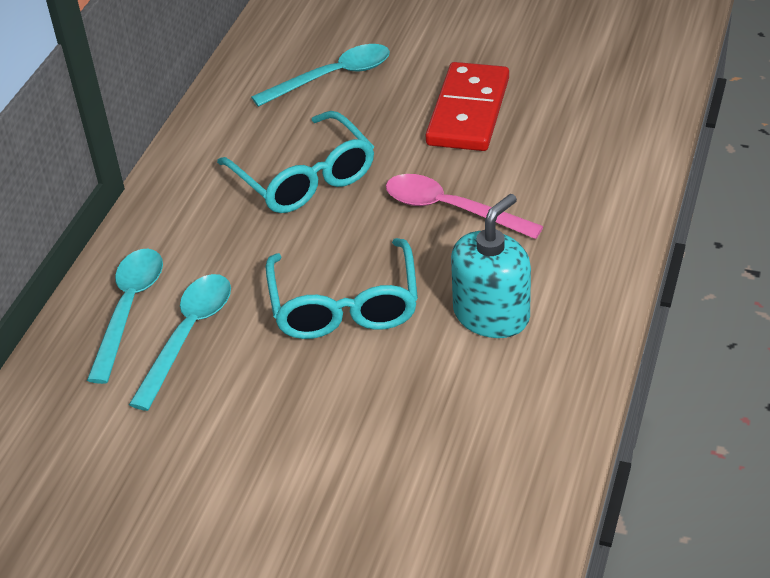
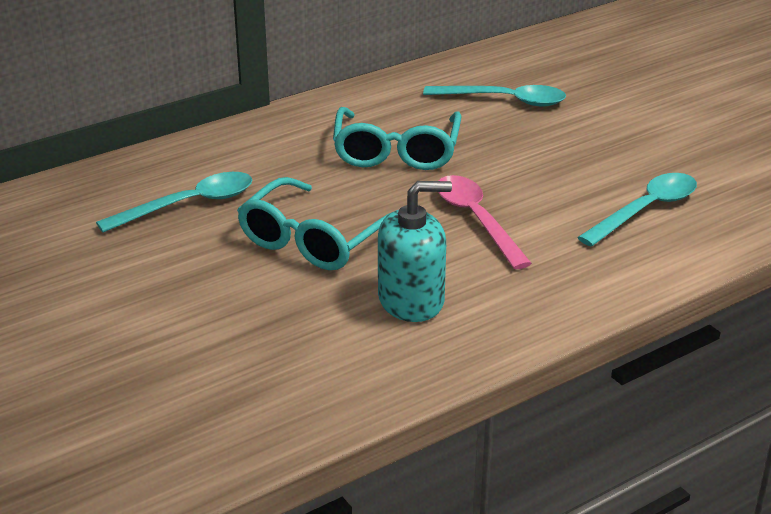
camera: 35 degrees right, 10 degrees down
turquoise spoon [87,249,163,384] -> turquoise spoon moved to [577,173,697,247]
red domino [425,62,509,151] -> none

